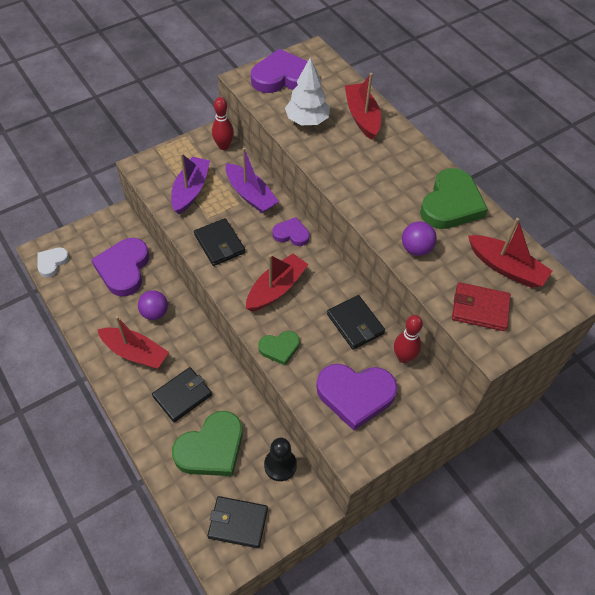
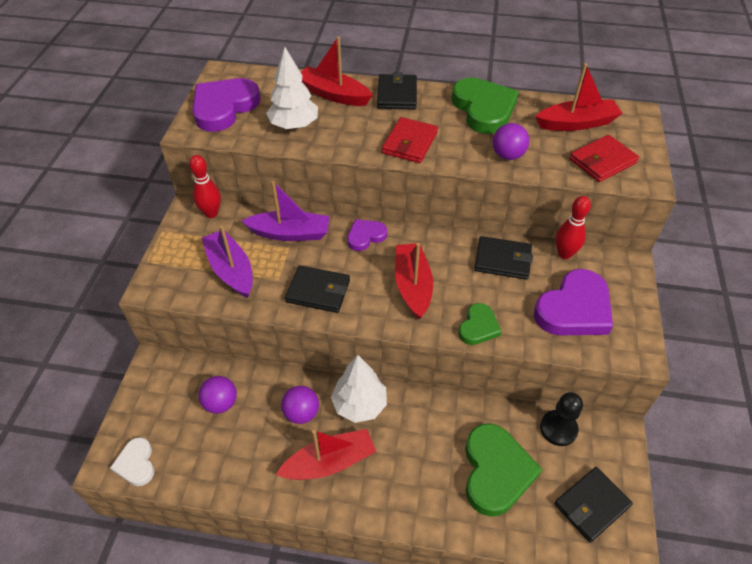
camera: 45 degrees left, 5 degrees down
purple heart [91,238,149,296] -> purple ball [198,376,237,414]
black wallet [152,367,212,422] -> black wallet moved to [377,72,417,110]
none -> white tree [331,355,387,423]
none -> red wallet [382,117,438,163]

